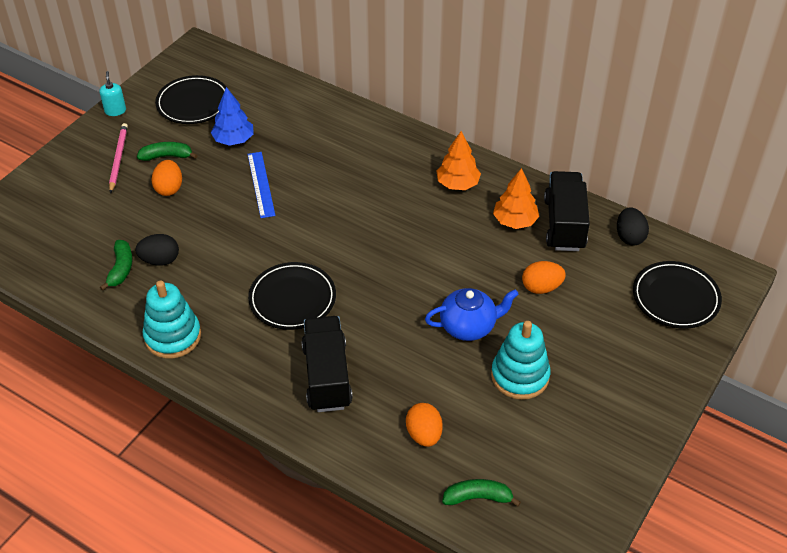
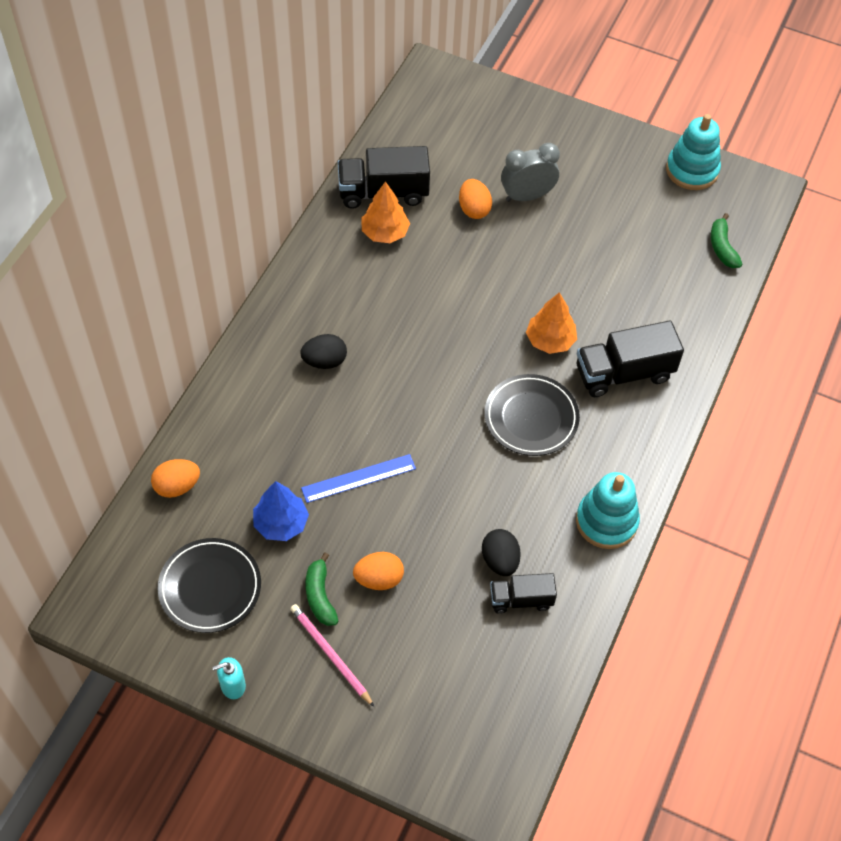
camera: 100 degrees left, 10 degrees up
green banana [100,240,133,291] -> black truck [490,573,557,614]
pink pencil [109,123,128,193] -> pink pencil turned 60 degrees clockwise [290,604,374,707]
orange egg [406,403,443,447] -> orange egg moved to [151,459,200,498]
blue teapot [425,288,519,341] -> none
orange tree [436,131,481,190] -> orange tree moved to [526,292,577,354]
turquoise stacking toy [491,321,551,400] -> turquoise stacking toy moved to [666,114,721,190]
black egg [617,207,649,246] -> black egg moved to [300,334,347,369]
black plate [633,261,722,329] -> none
none -> grey clock [501,143,560,202]

